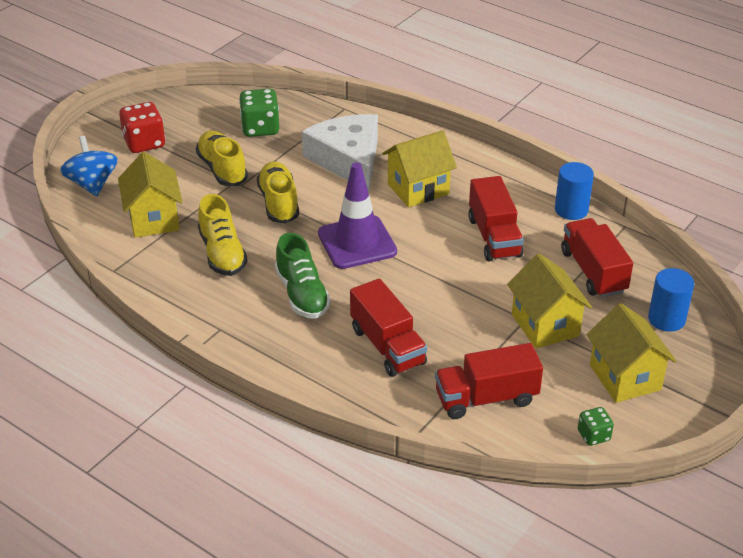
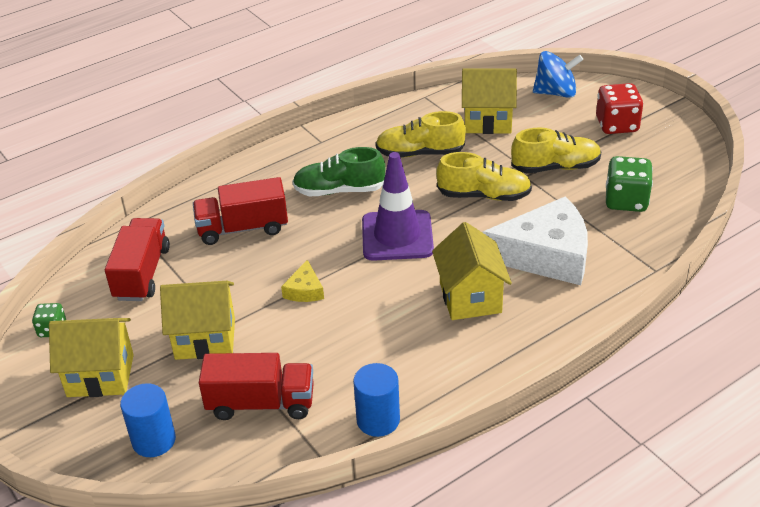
camera: 110 degrees right, 0 degrees up
red truck [468,176,524,261] -> none
none -> yellow cheese [281,260,324,302]

